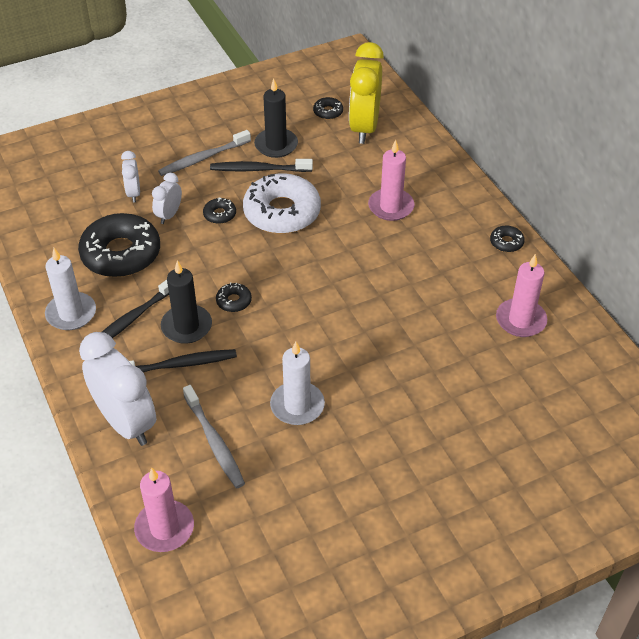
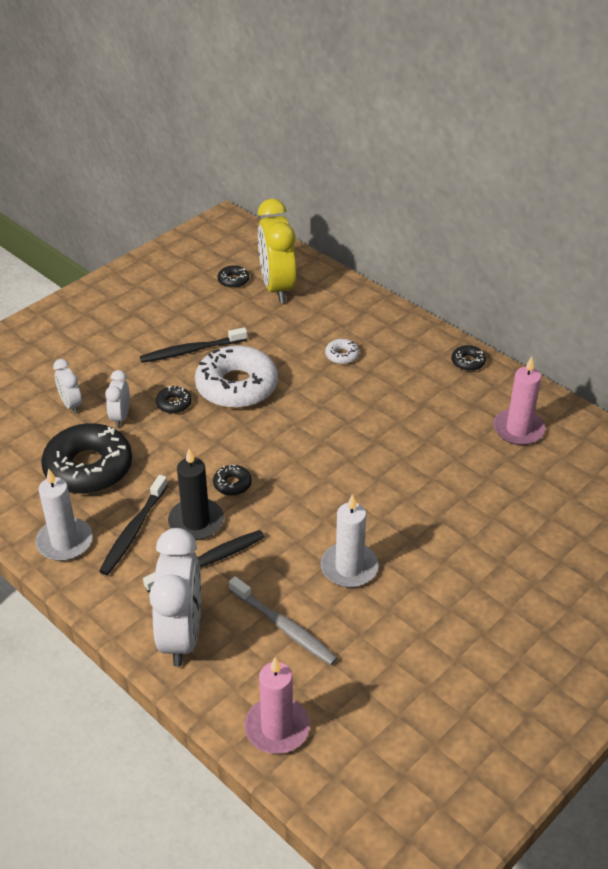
camera: 20 degrees left, 5 degrees down
white clock [79,332,156,446] -> white clock turned 60 degrees clockwise [149,528,201,667]
grey toothbrush [158,130,251,176] -> none
black candle [254,79,298,158] -> none
pink candle [368,140,414,221] -> white donut [325,339,359,364]

